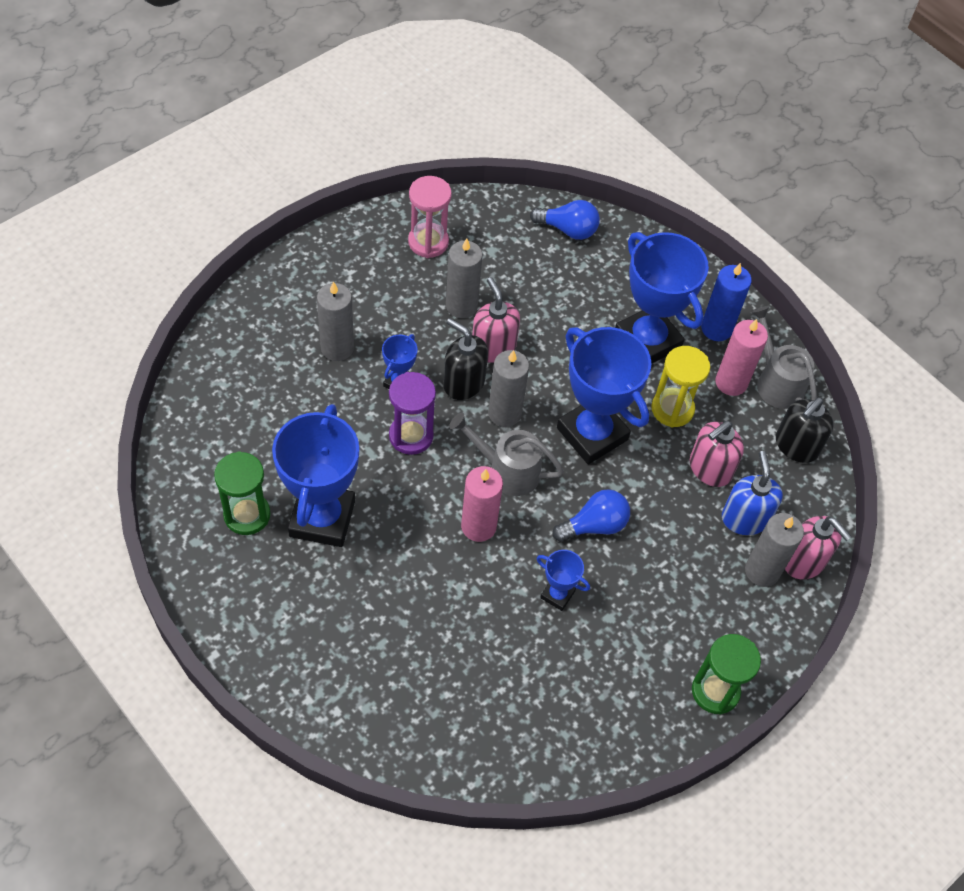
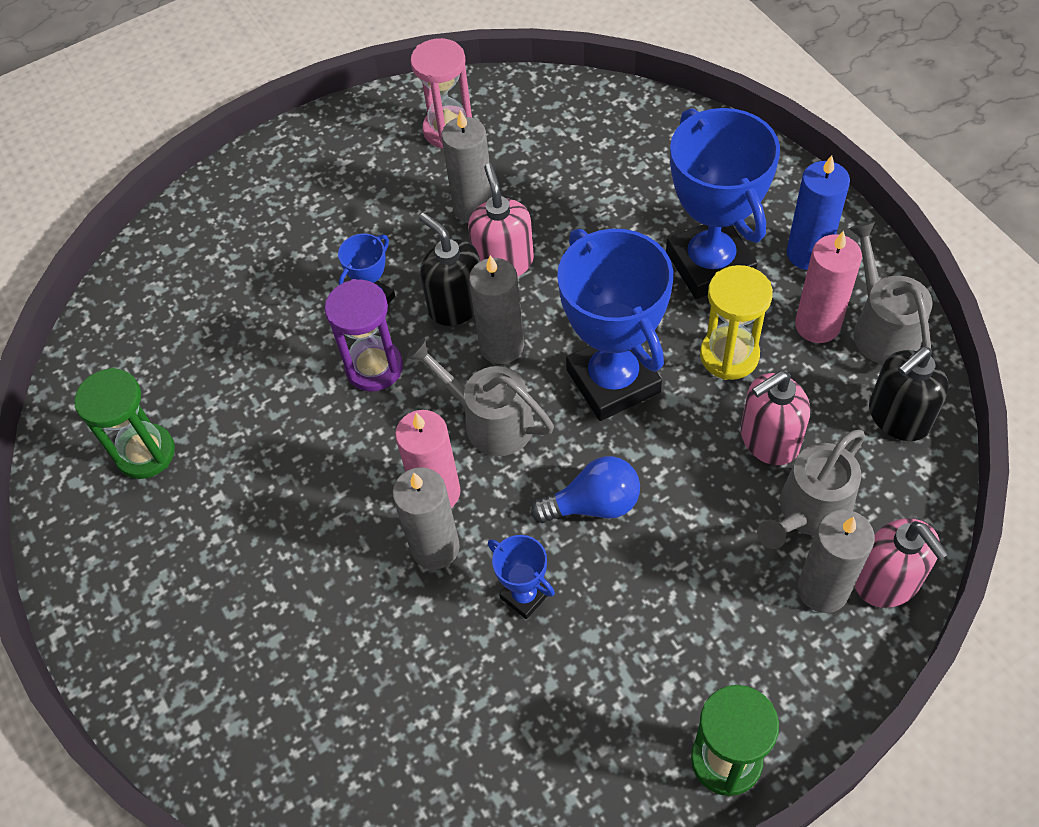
camera: 20 degrees right, 0 degrees up
blue trophy [272,404,359,547] -> none
grey candle [317,281,354,361] -> grey candle moved to [392,467,460,570]
blue light bulb [530,200,600,240] -> none
blue soap dispenser [722,451,783,535] -> grey watering can [757,430,865,549]

